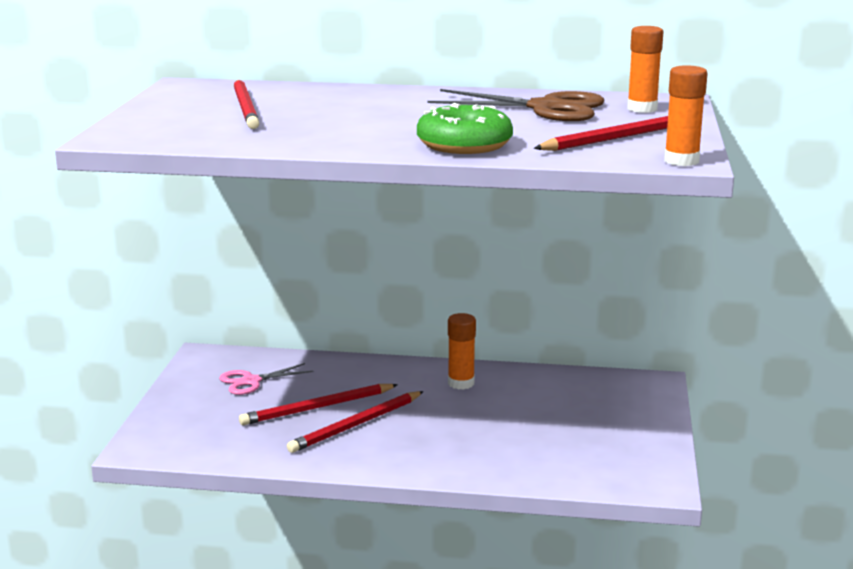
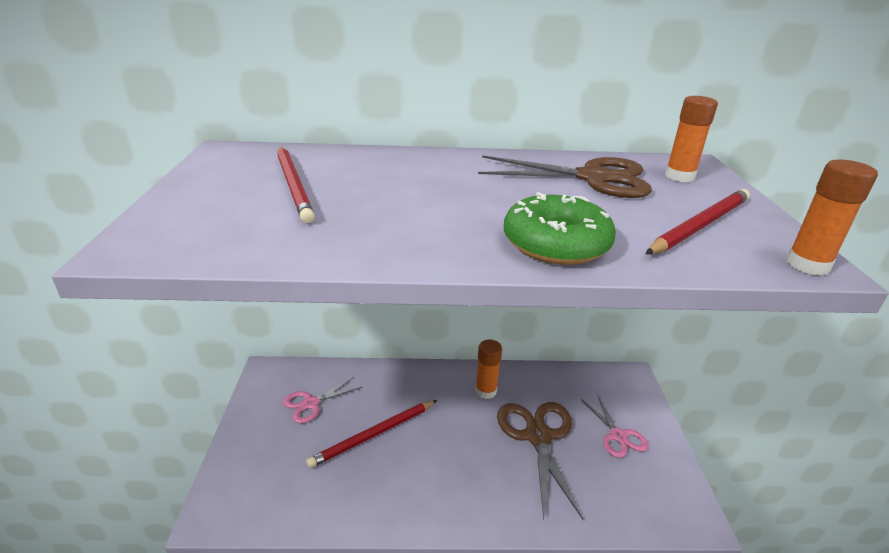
camera: 10 degrees left, 10 degrees up
red pencil [287,391,424,453] -> none
none -> brown scissors [497,402,583,520]
none -> pink scissors [581,394,649,458]

